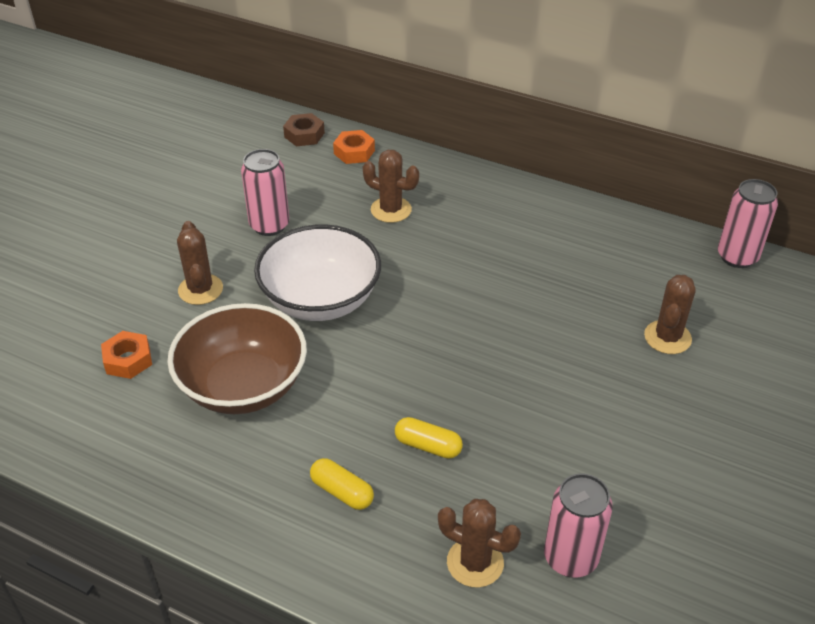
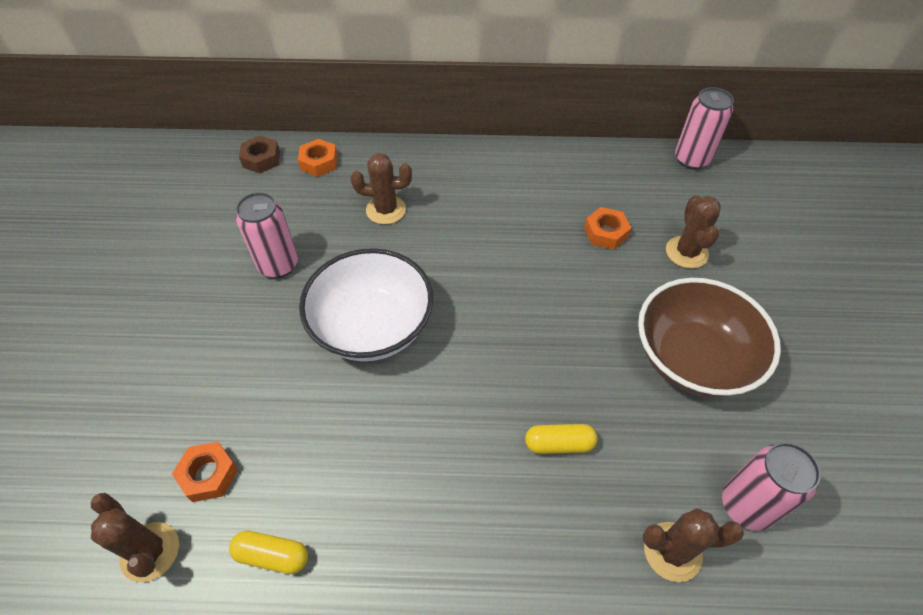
camera: 25 degrees left, 10 degrees up
brown bowl [167,303,307,414] -> brown bowl moved to [638,278,781,398]
brown cactus [177,221,223,305] -> brown cactus moved to [91,493,179,582]
yellow capsule [310,458,374,510] -> yellow capsule moved to [229,530,308,574]
none -> orange nut [584,207,631,250]

